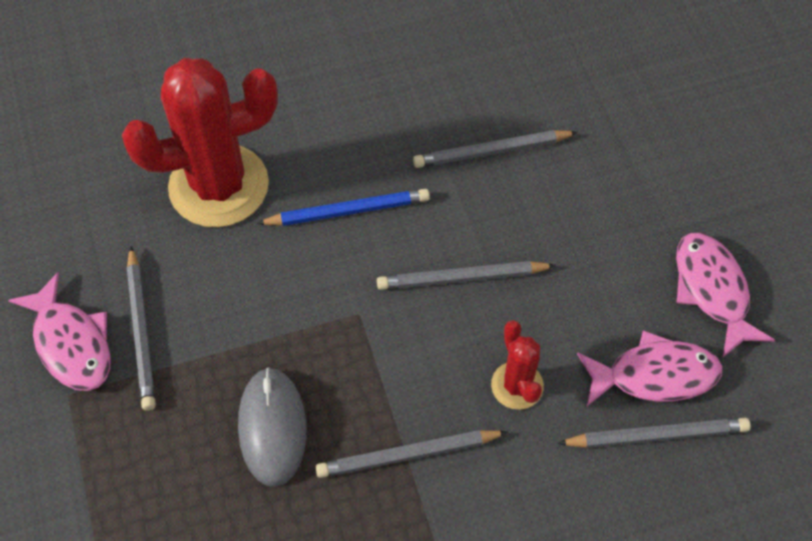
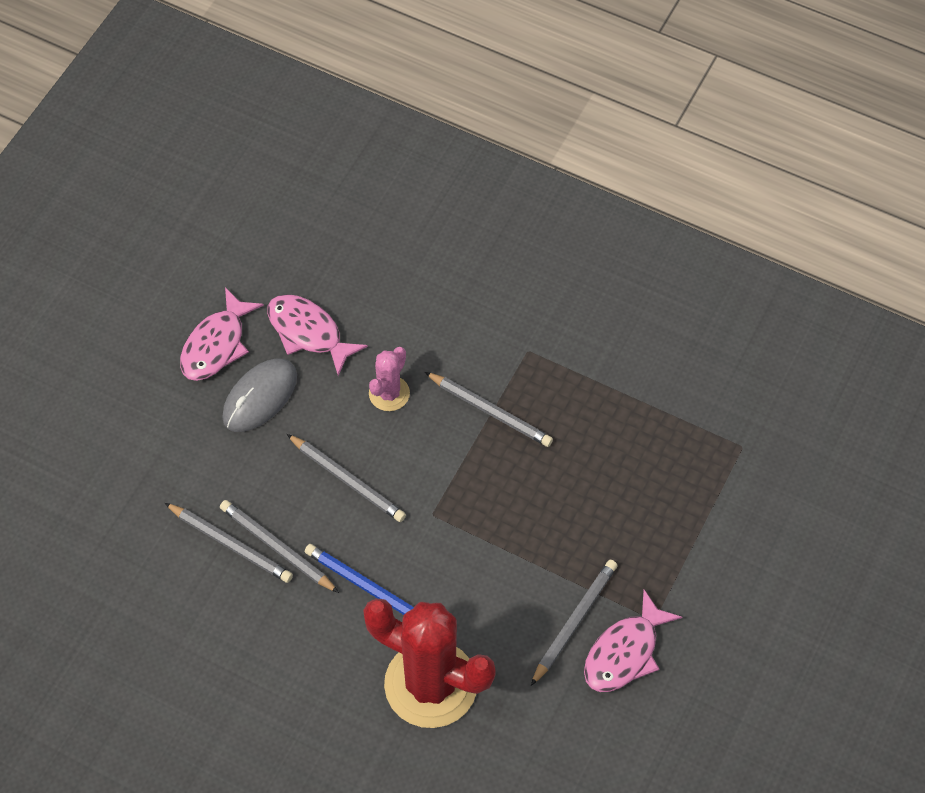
camera: 135 degrees left, 0 degrees up
pink fish [8,272,111,391] -> pink fish turned 150 degrees counterclockwise [584,590,682,692]
grey mouse [238,367,307,487] -> grey mouse moved to [222,359,297,432]
red cactus [491,320,544,410] -> pink cactus [369,347,410,411]
grey pencil [557,418,751,448] -> grey pencil moved to [220,500,339,593]

